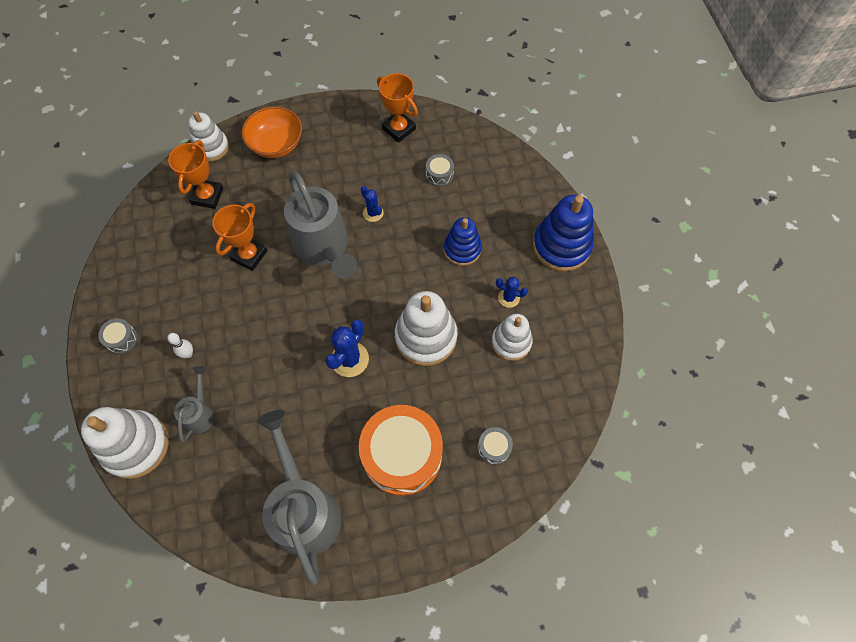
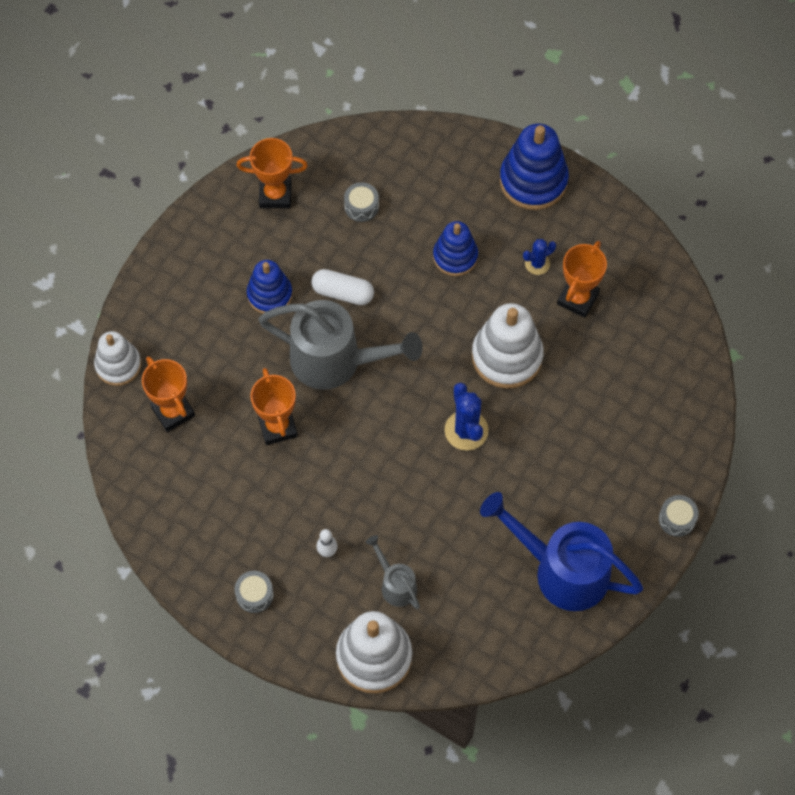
camera: 45 degrees left, 0 degrees up
orange bowl [242,106,302,158] -> none
grey watering can [257,410,341,585] -> blue watering can [480,492,643,611]
orange drum [359,405,443,496] -> none
blue cactus [361,186,383,222] -> white capsule [311,269,374,305]
grey drum [478,427,513,465] -> grey drum moved to [659,495,699,537]
white stacking toy [491,314,533,361] -> orange trophy [557,241,607,318]
none -> blue stacking toy [247,260,293,314]

